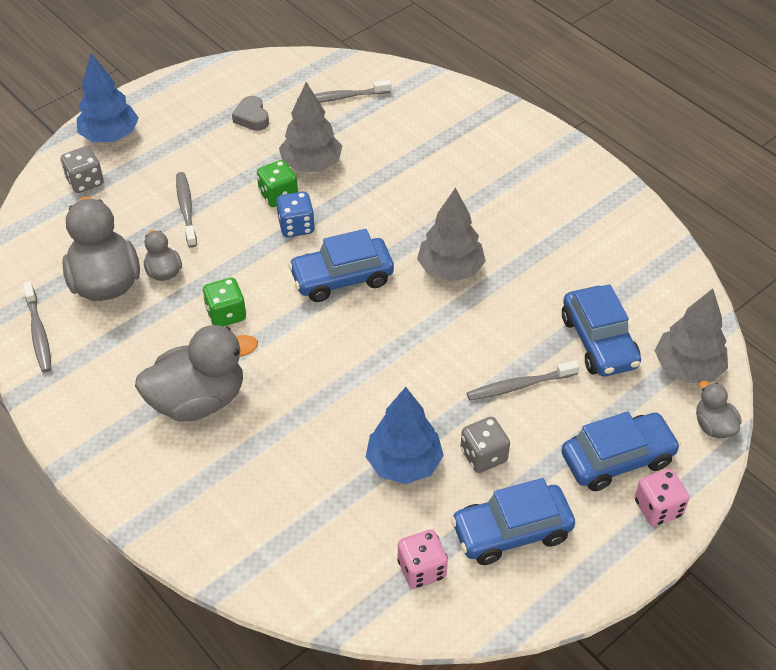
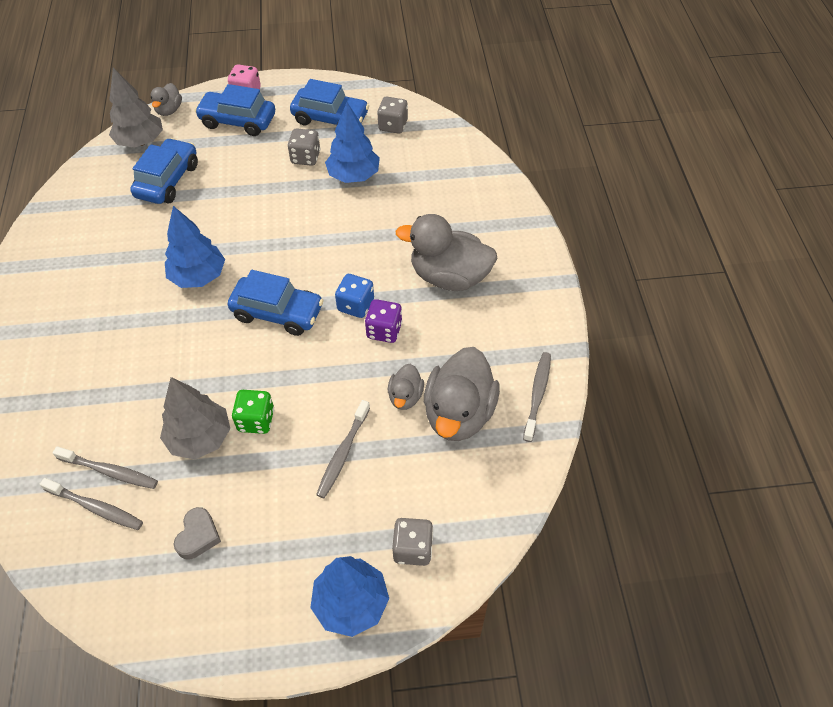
camera: 145 degrees left, 5 degrees up
green dice [202,278,246,327] -> purple dice [365,299,402,343]
blue dice [276,192,315,237] -> blue dice moved to [335,274,374,318]
pink dice [397,530,448,589] -> grey dice [377,97,408,134]
grey tree [417,188,486,282] -> blue tree [165,206,225,288]
grey toothbrush [467,360,579,401] -> grey toothbrush moved to [53,446,158,489]

